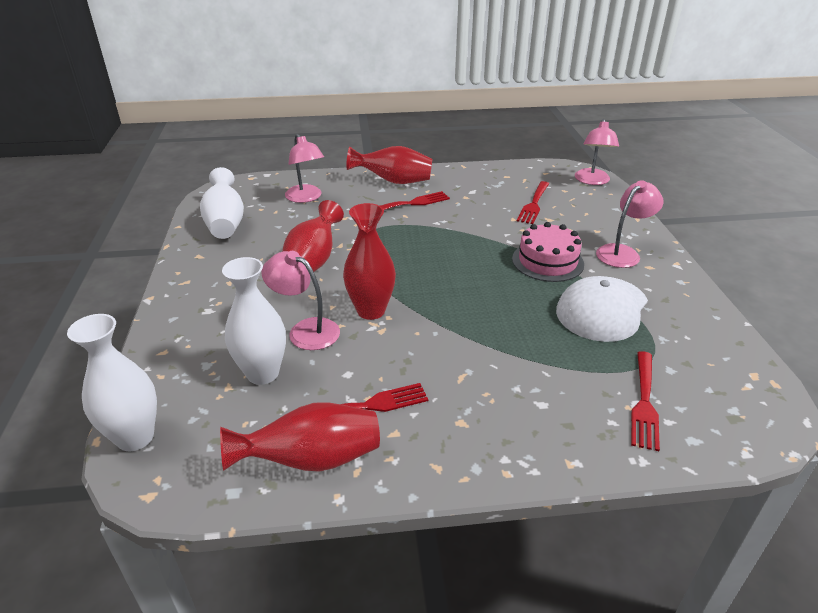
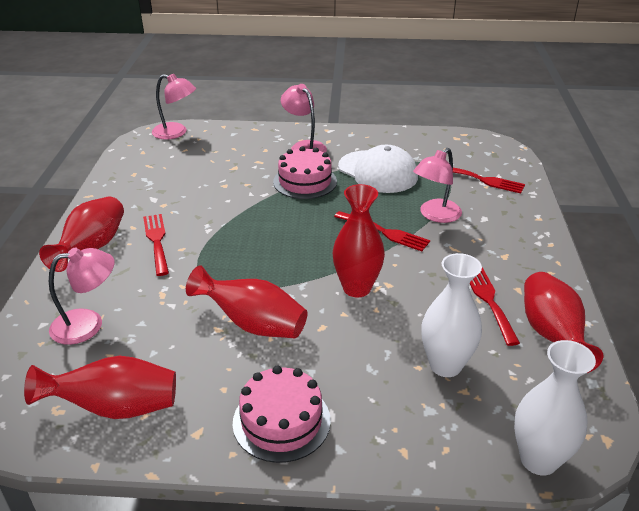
camera: 80 degrees left, 0 degrees up
white vase [200,167,244,239] -> red vase [24,356,176,419]
pink lamp [261,251,340,350] -> pink lamp moved to [413,148,462,223]
red fork [517,181,549,224] -> red fork moved to [334,211,430,251]
none -> pink cake [233,366,331,463]

